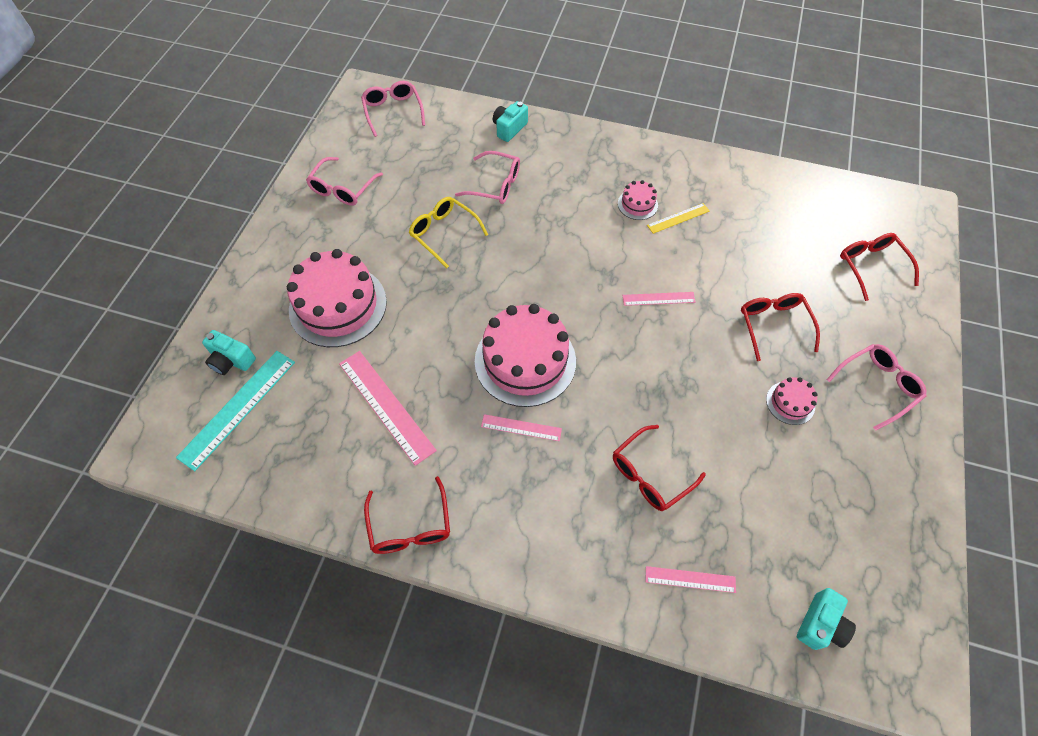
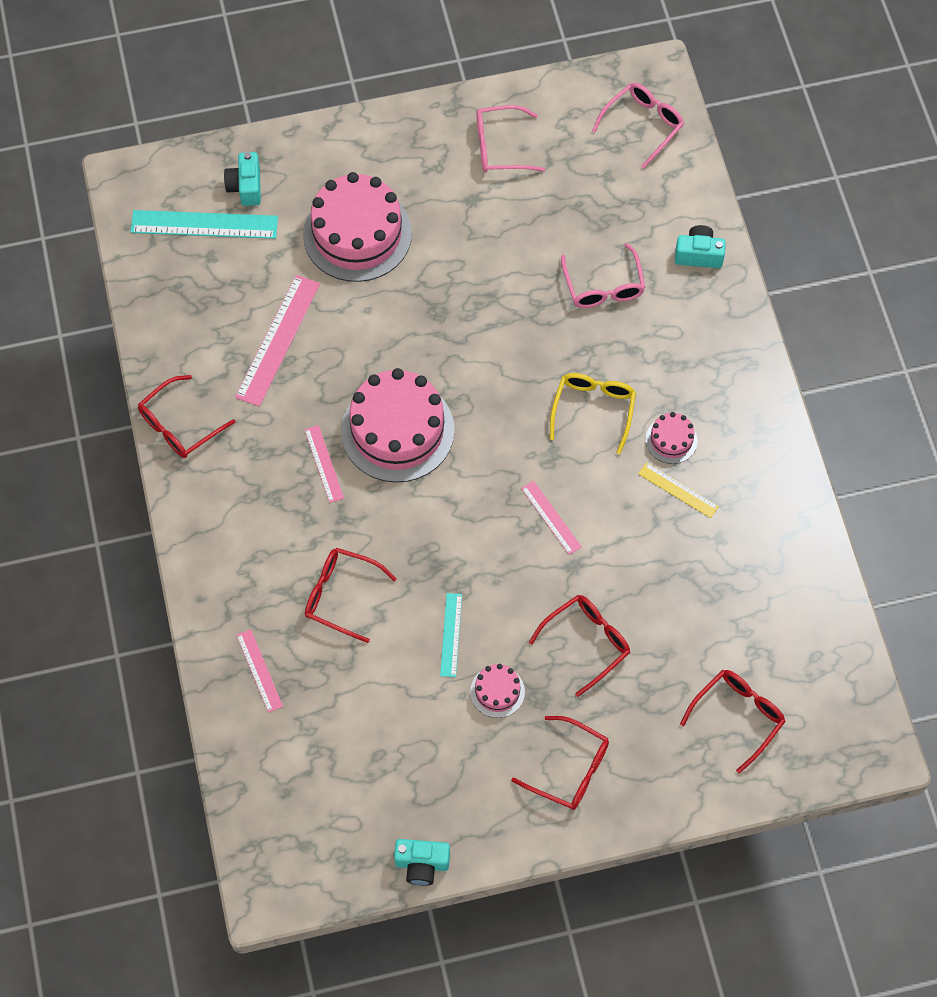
camera: 60 degrees right, 5 degrees up
yellow glasses [409,197,488,268] -> yellow glasses moved to [550,373,636,454]
turquoise camera [797,588,856,650] -> turquoise camera moved to [394,839,450,886]
pink glasses [826,344,927,431] -> red glasses [511,716,609,810]
none -> turquoise ruler [440,593,462,677]

